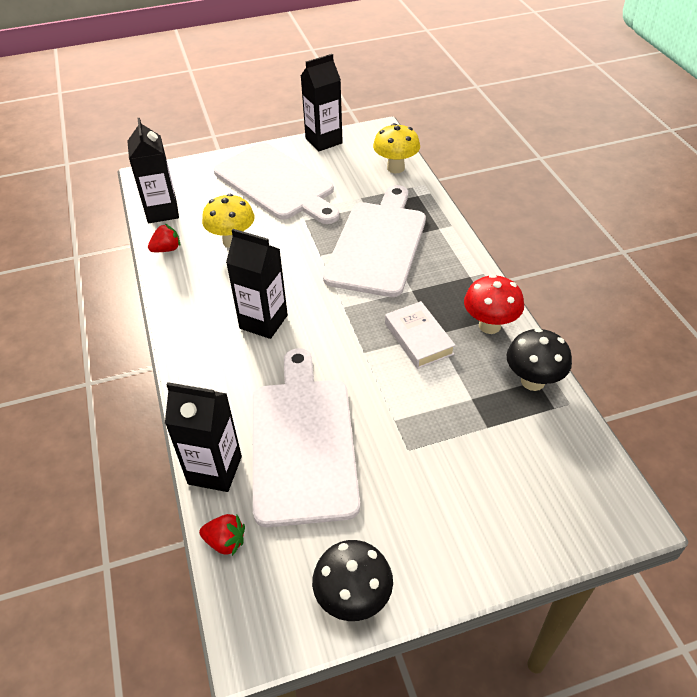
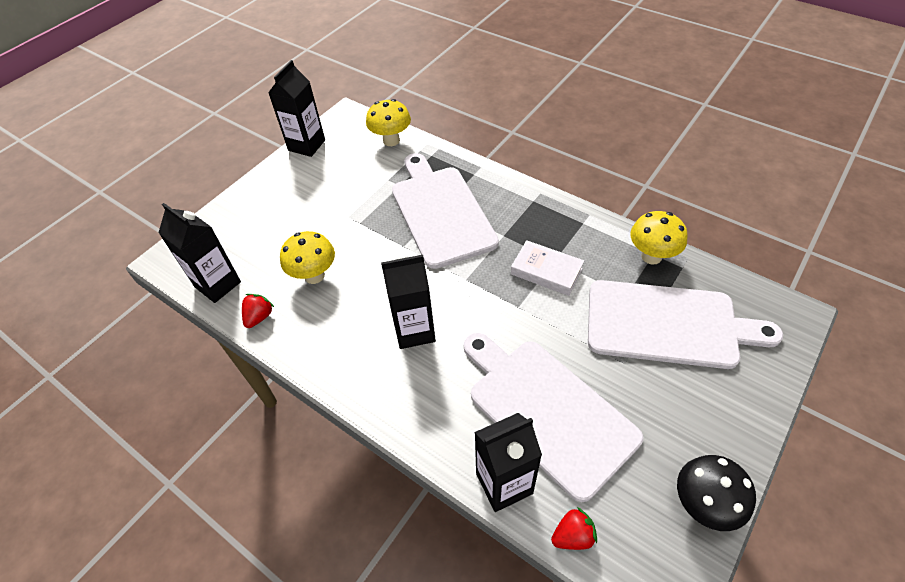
camera: 35 degrees left, 5 degrees up
white cutting board [214,143,340,224] -> white cutting board moved to [588,280,783,369]
red mushroom [464,274,524,334] -> none
black mushroom [507,328,572,391] -> yellow mushroom [630,211,688,265]

